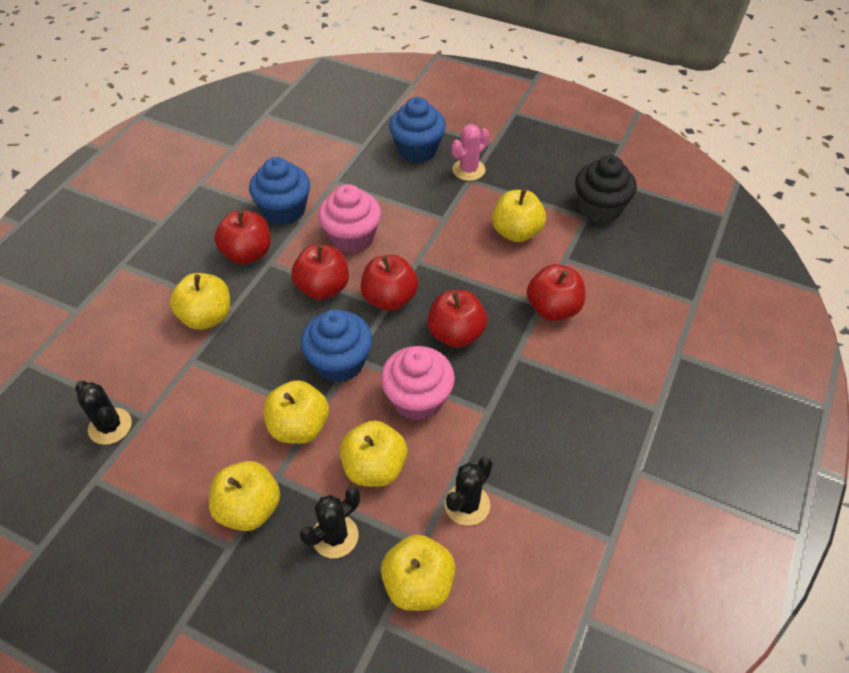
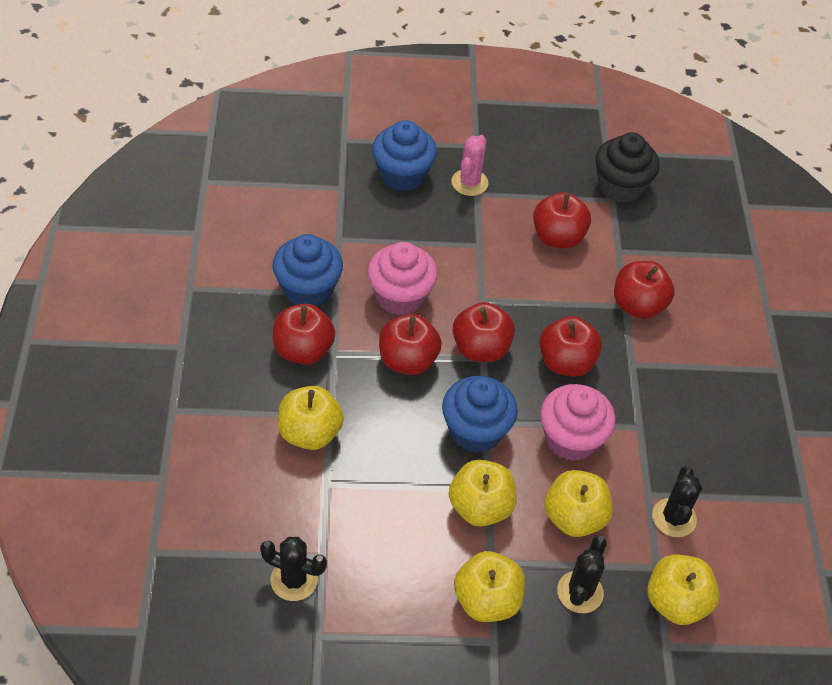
camera: 30 degrees left, 0 degrees up
yellow apple [492,189,546,242] -> red apple [533,192,591,249]

